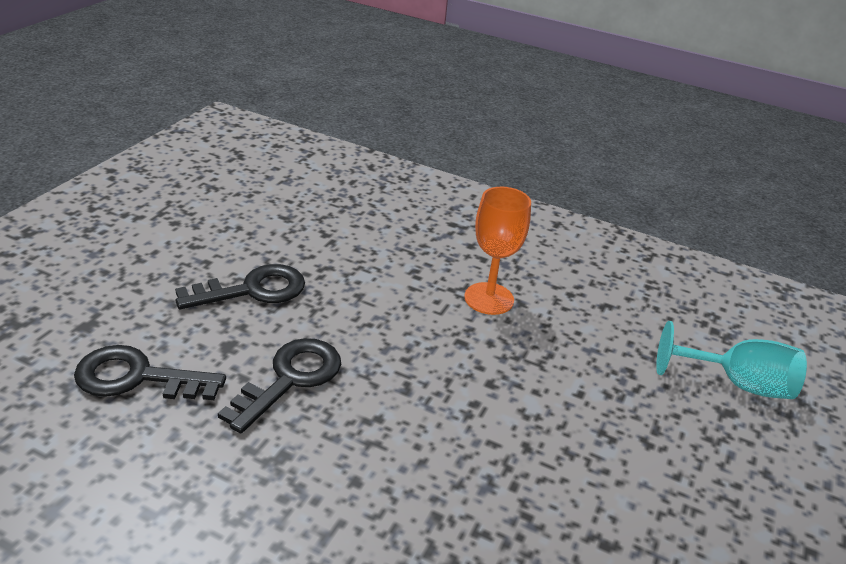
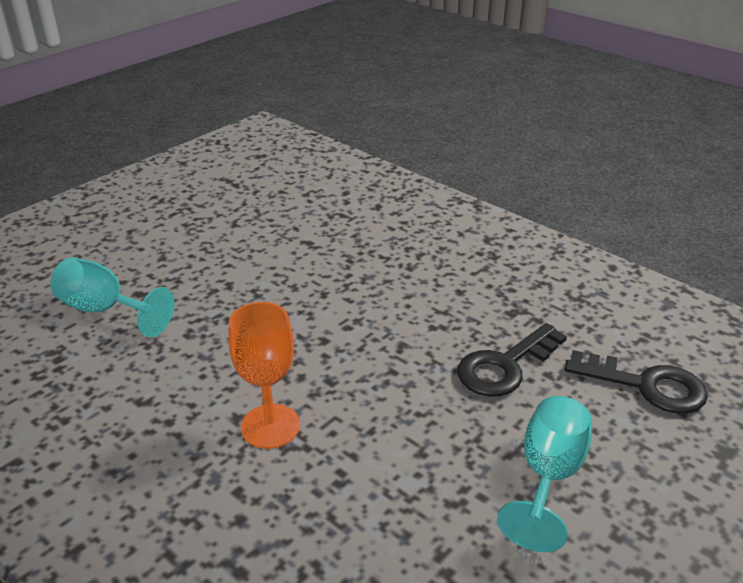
camera: 160 degrees left, 0 degrees up
black key [175,264,305,309] -> turquoise goblet [497,396,592,552]

